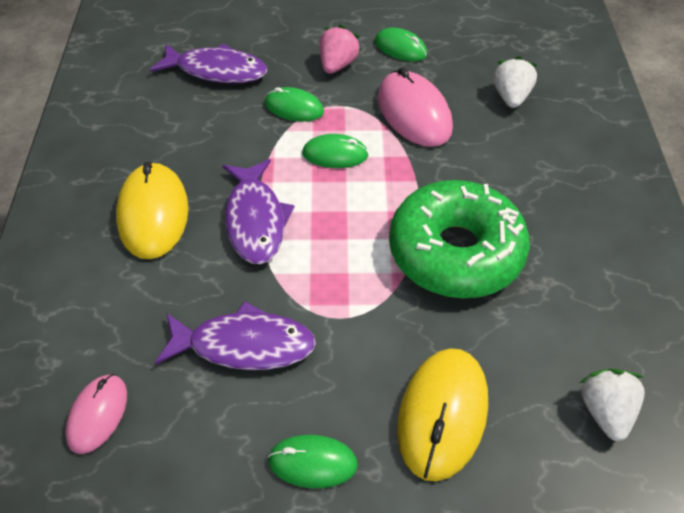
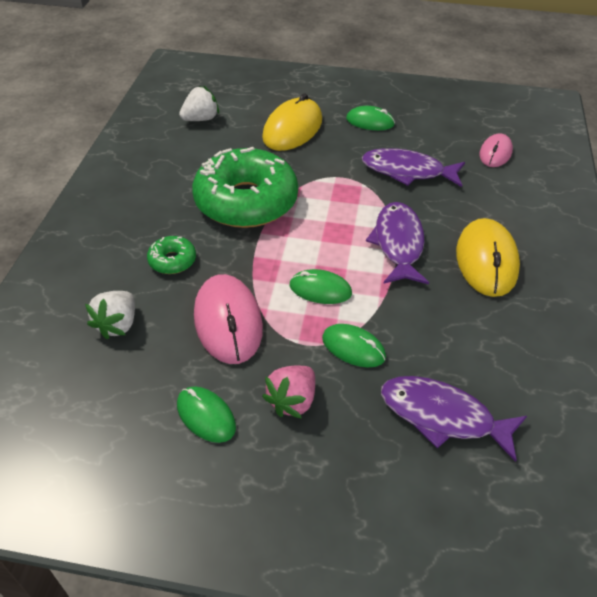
camera: 170 degrees left, 5 degrees down
white strawberry [580,369,645,441] -> white strawberry turned 135 degrees counterclockwise [179,86,219,121]
none -> green donut [147,236,196,274]

